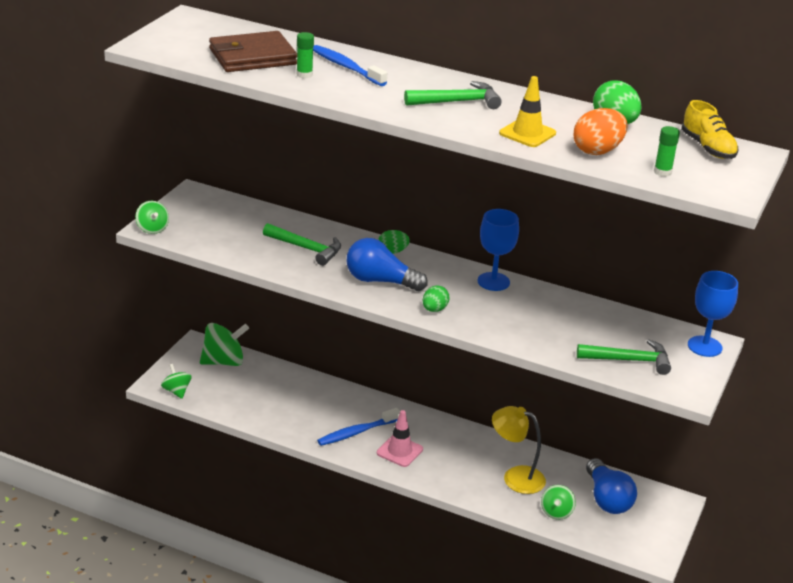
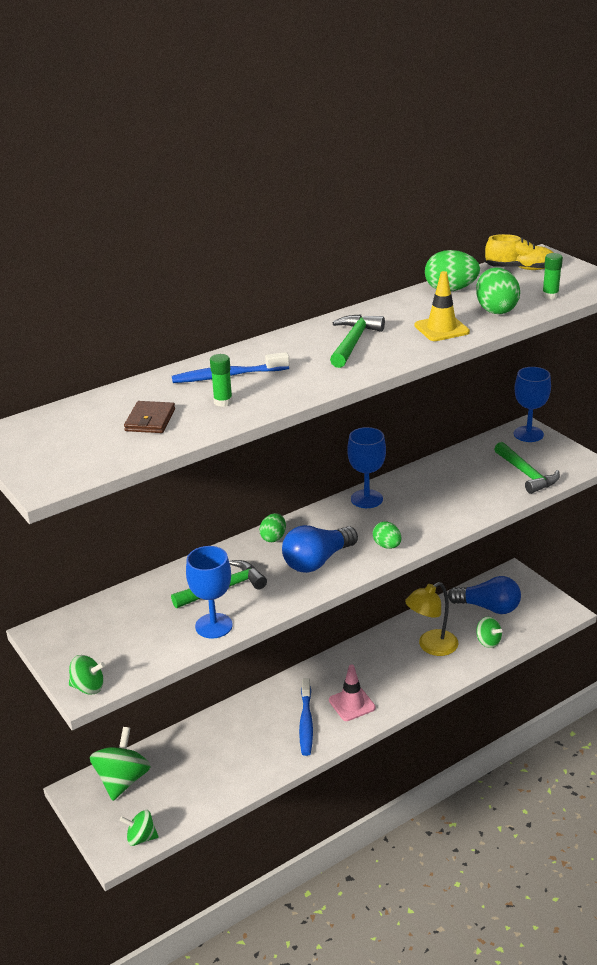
camera: 55 degrees left, 0 degrees up
brown wallet [209,31,297,72] -> brown wallet [124,401,175,433], size x0.54
orange egg [573,108,628,155] -> green egg [476,267,520,314]
green hammer [577,340,671,375] -> green hammer turned 120 degrees clockwise [494,442,560,494]
none -> blue goblet [186,546,233,639]

